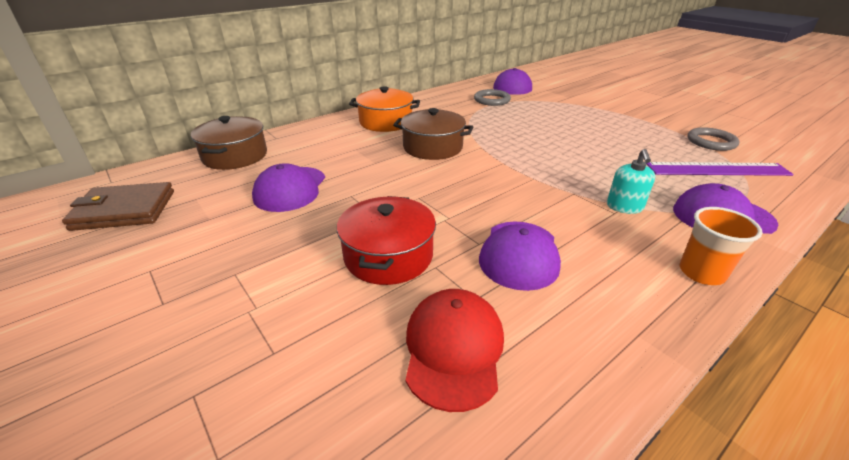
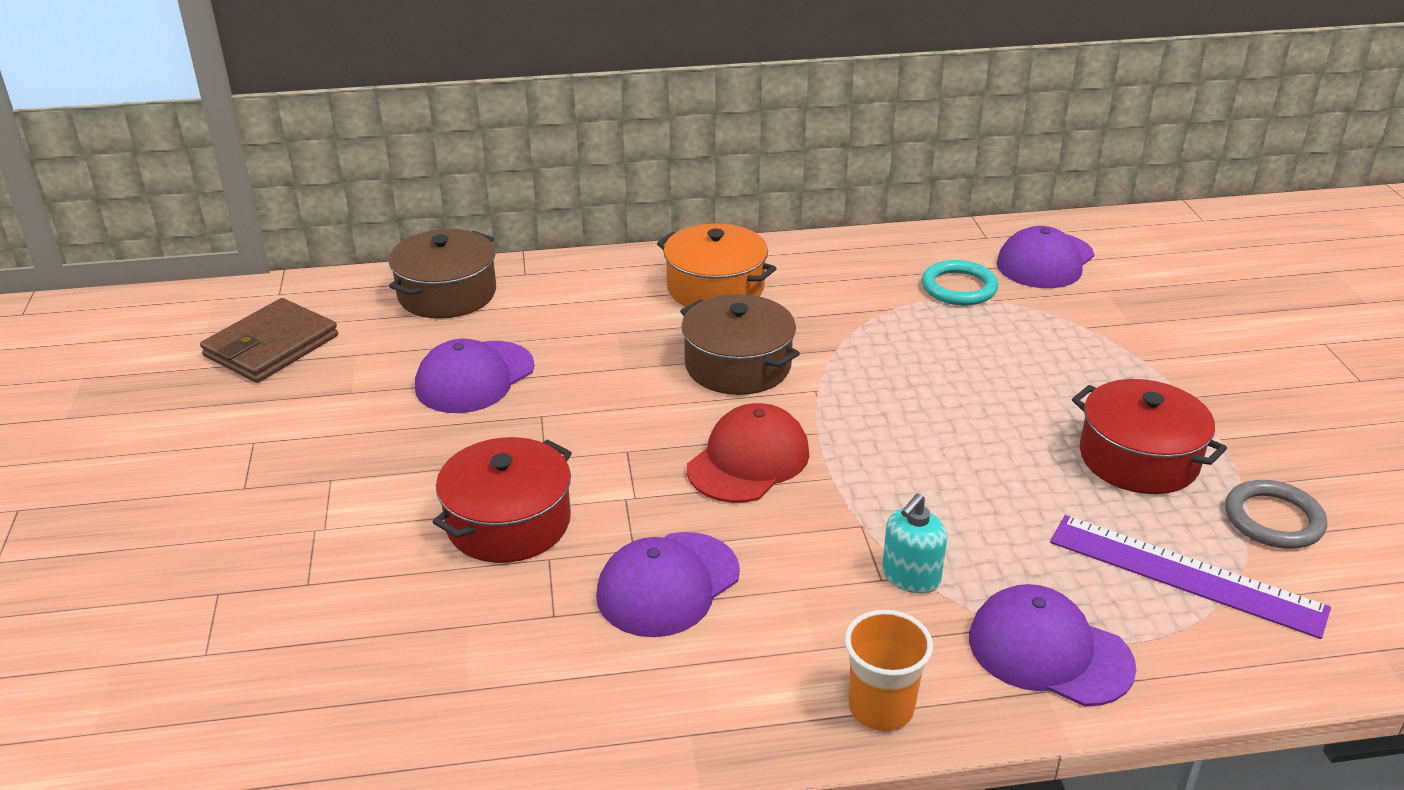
camera: 30 degrees right, 0 degrees up
brown wallet [62,182,174,231] -> brown wallet turned 75 degrees counterclockwise [200,298,338,383]
red cap [405,289,504,412] -> red cap moved to [687,403,810,503]
grey ring [474,89,511,106] -> turquoise ring [922,260,998,305]
none -> red pot [1072,379,1227,494]

